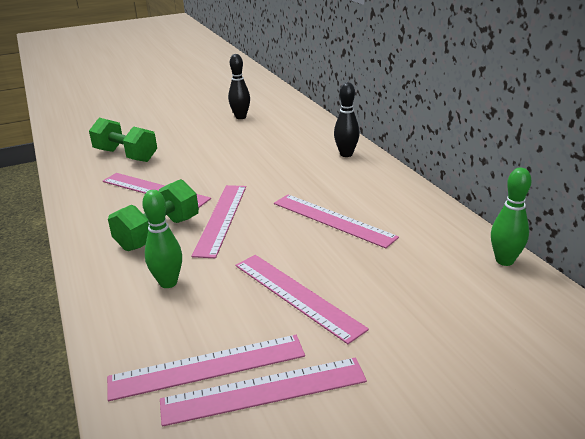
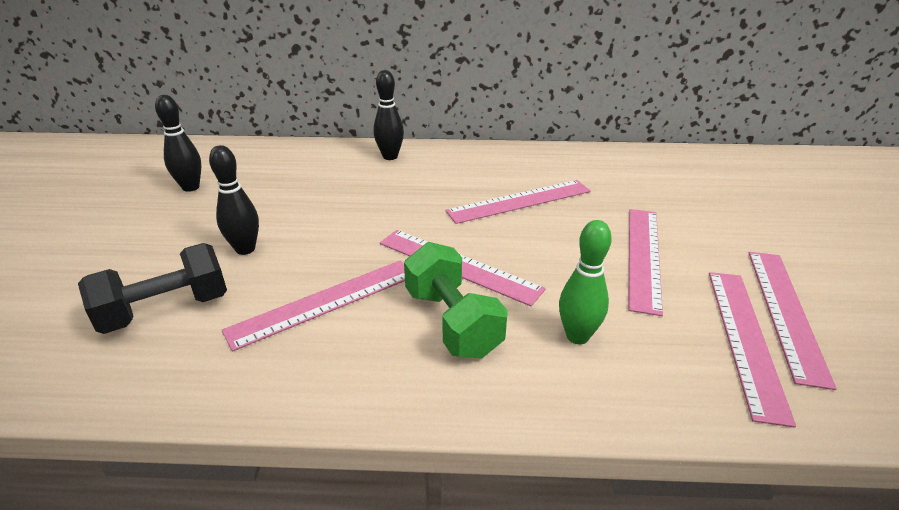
camera: 65 degrees left, 5 degrees up
green dumbbell [89,118,157,162] -> black dumbbell [78,243,227,334]
pink ruler [235,255,369,344] -> pink ruler turned 60 degrees counterclockwise [628,209,663,316]
green bowling pin [491,168,531,266] -> none
none -> black bowling pin [209,145,259,255]

